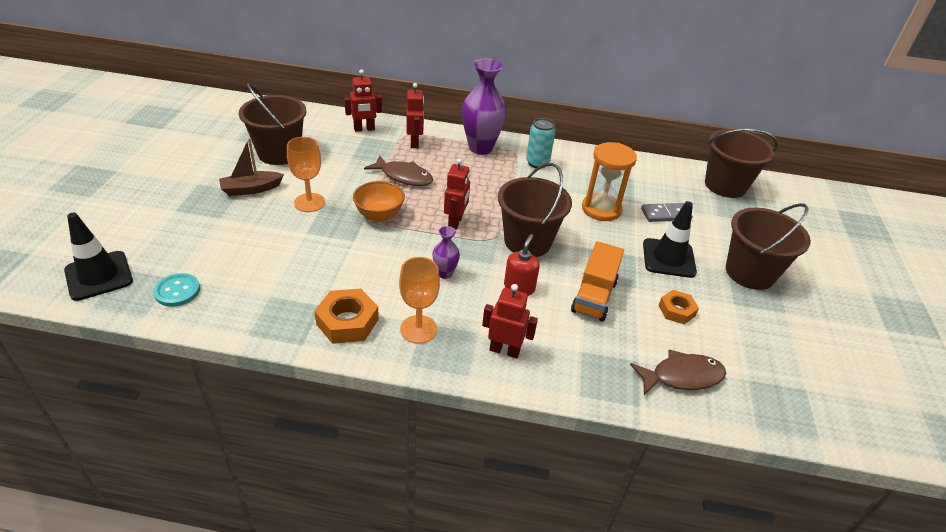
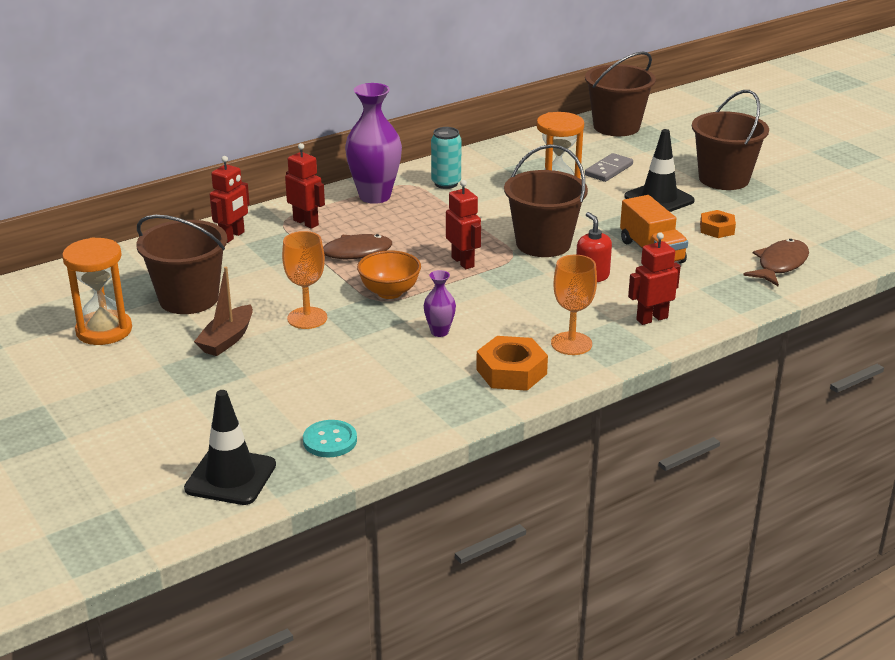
camera: 40 degrees left, 10 degrees down
purple vase [433,226,460,279] -> purple vase moved to [423,270,456,337]
none -> orange hourglass [62,238,132,345]

